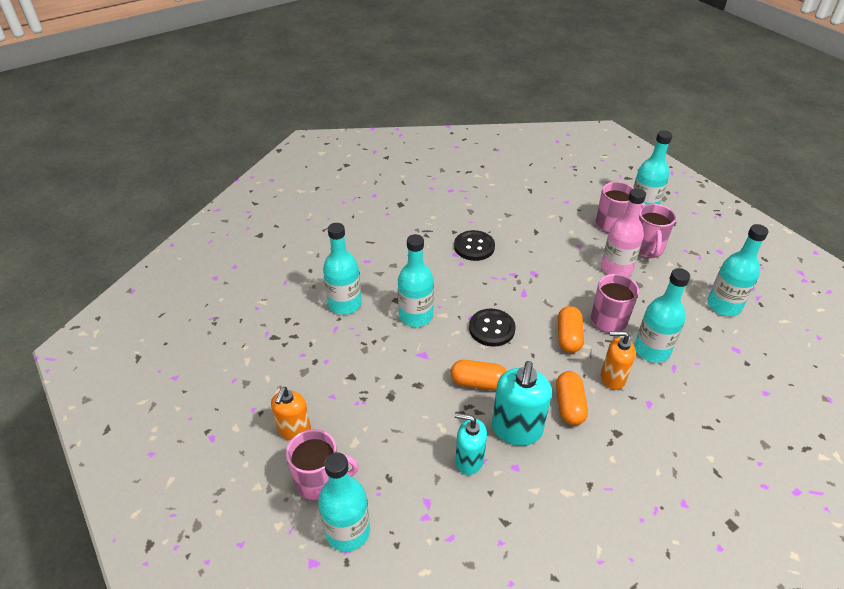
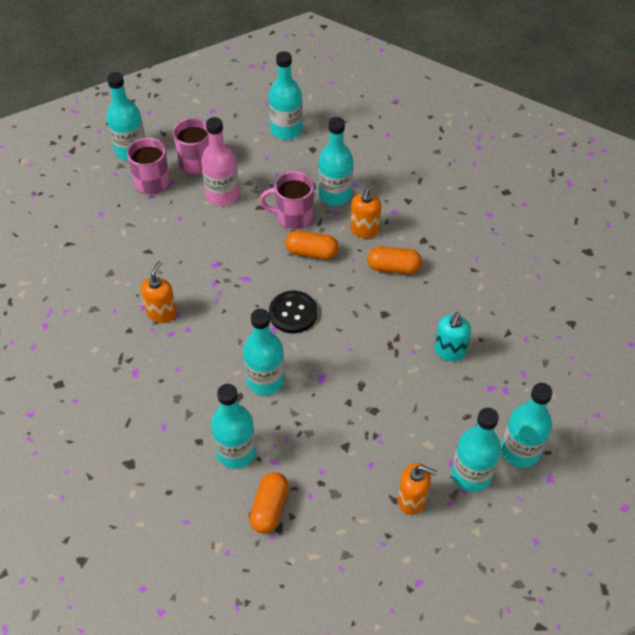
camera: 85 degrees left, 10 degrees up
pink mug [286,429,359,501] -> turquoise bottle [451,408,501,492]
orange capsule [451,360,507,390] -> orange capsule moved to [249,472,289,533]
black button [454,230,495,261] -> orange soap dispenser [141,261,177,323]
turquoise soap dispenser [492,361,552,446] -> none

